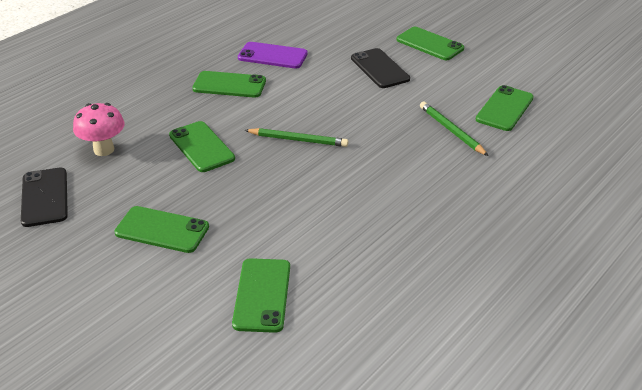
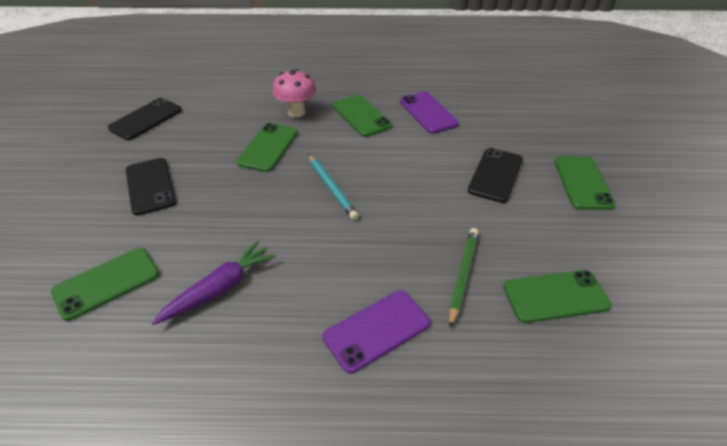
camera: 50 degrees right, 5 degrees up
pink mushroom [73,103,125,156] -> pink mushroom moved to [273,69,316,117]
green phone [115,206,209,253] -> black phone [126,158,176,215]
green pencil [245,128,348,147] -> turquoise pencil [308,154,359,220]
none -> purple carrot [152,241,276,325]
none -> purple phone [323,290,430,373]

